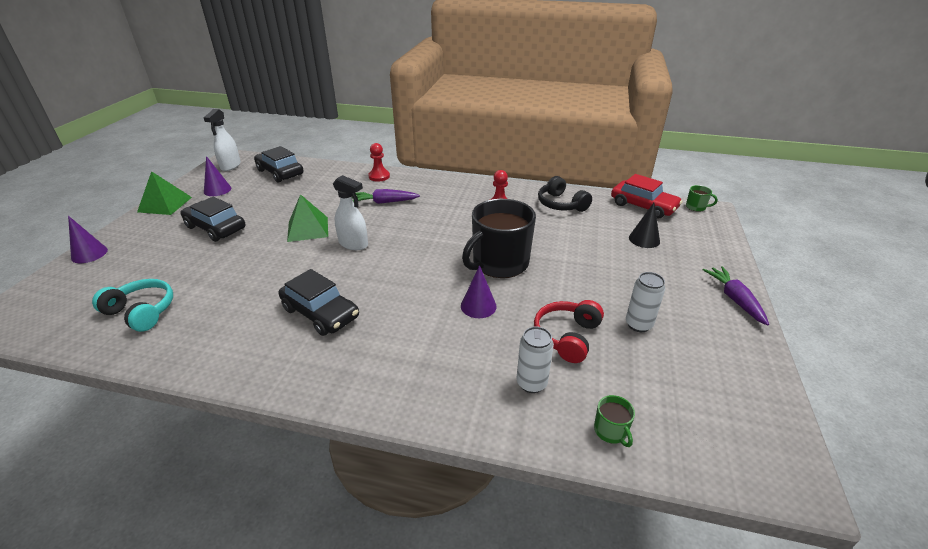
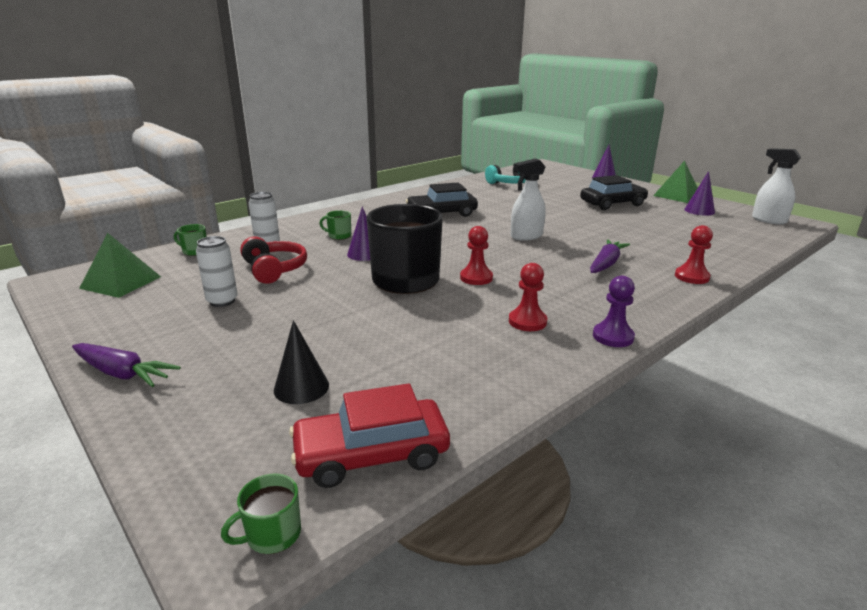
camera: 125 degrees right, 10 degrees down
black car [254,146,303,183] -> none
green pyramid [287,194,328,242] -> green pyramid moved to [79,233,161,298]
black headphones [538,176,592,212] -> none
none -> green mug [319,210,351,240]
none -> red pawn [460,226,493,285]
none -> purple pawn [593,276,635,347]

